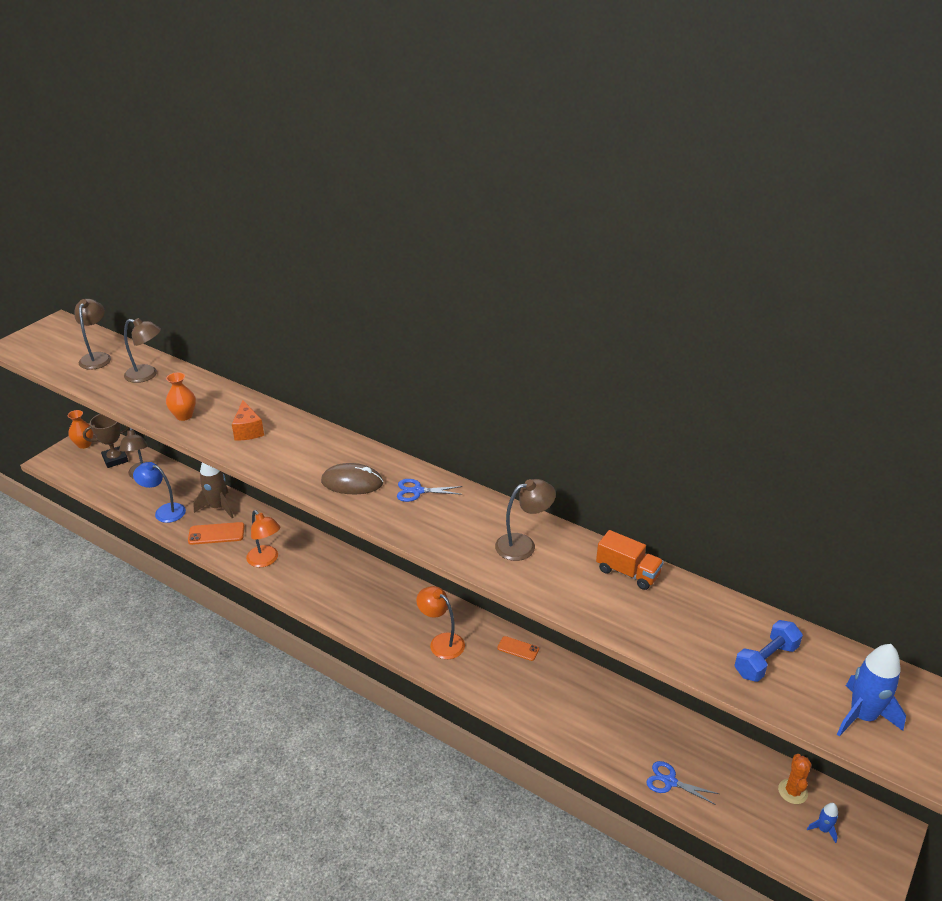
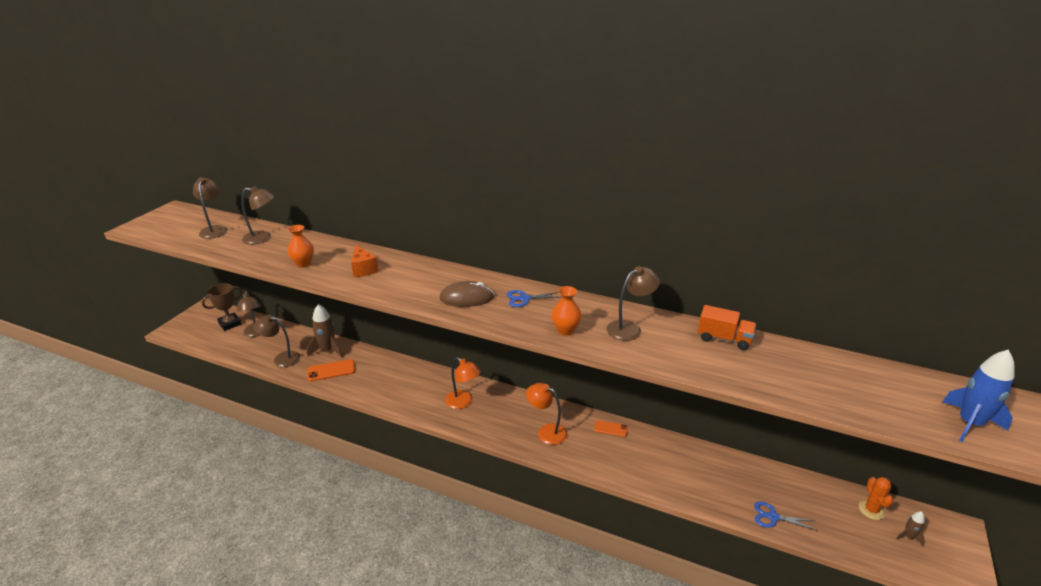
camera: 10 degrees left, 5 degrees down
orange vase [68,410,93,449] -> orange vase moved to [552,286,581,336]
blue lamp [133,462,186,523] -> brown lamp [253,315,300,367]
orange lamp [246,510,280,567] -> orange lamp moved to [445,357,481,409]
blue dumbbell [735,620,803,682] -> none
blue rocket [807,803,838,843] -> brown rocket [896,511,925,546]

